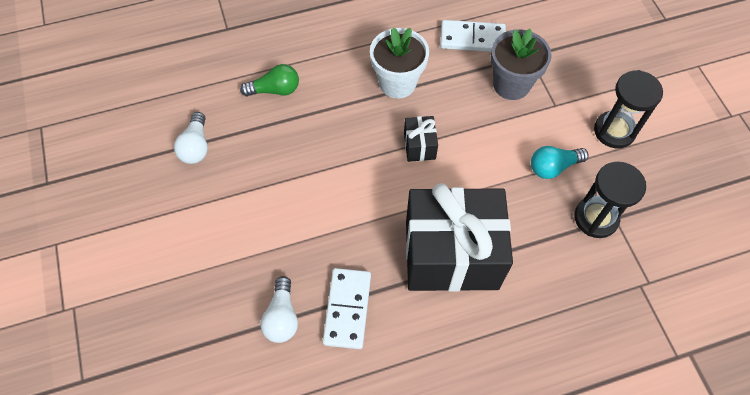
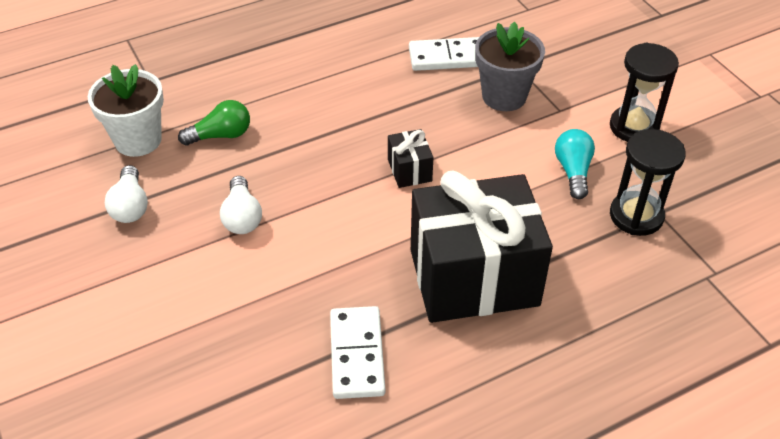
camera: 10 degrees left, 15 degrees down
white light bulb [260,276,298,343] -> white light bulb moved to [220,176,262,234]
white flower pot [370,27,429,99] -> white flower pot moved to [88,64,164,157]
turquoise light bulb [531,146,589,179] -> turquoise light bulb turned 120 degrees clockwise [555,129,595,199]

